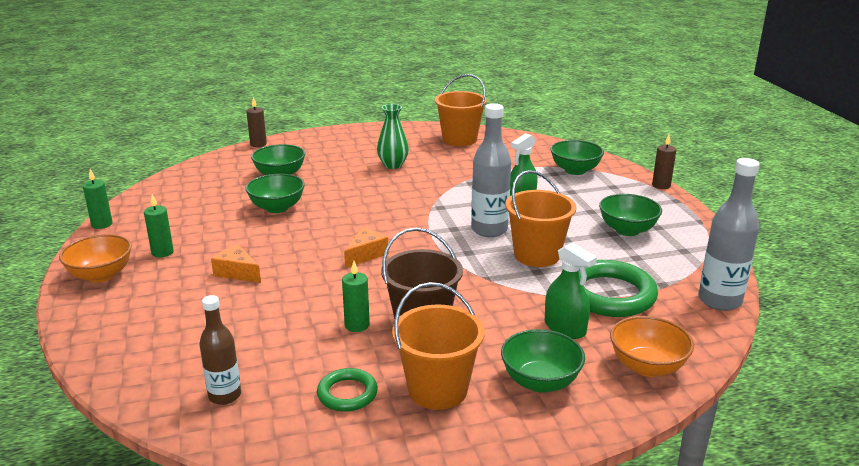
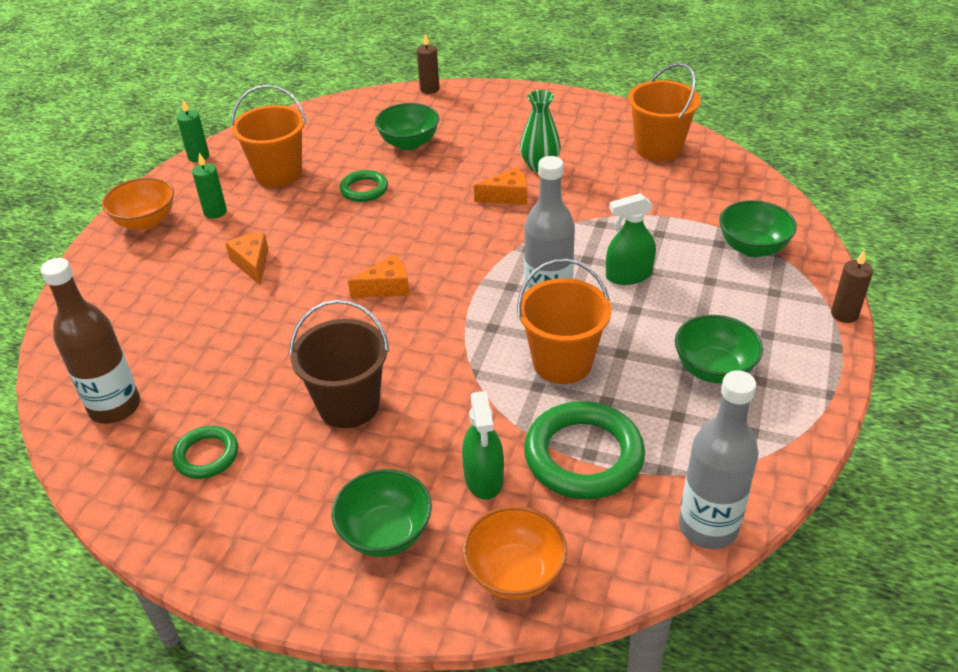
camera: 35 degrees right, 15 degrees up
brown bottle [199,295,241,405] -> brown bottle [40,258,140,424], size x1.56
green bowl [245,174,305,213] -> green ring [339,170,388,202]
green candle [342,261,370,332] -> none
orange bucket [392,282,484,410] -> orange bucket moved to [231,85,306,187]
none -> orange cheese [474,167,527,205]

